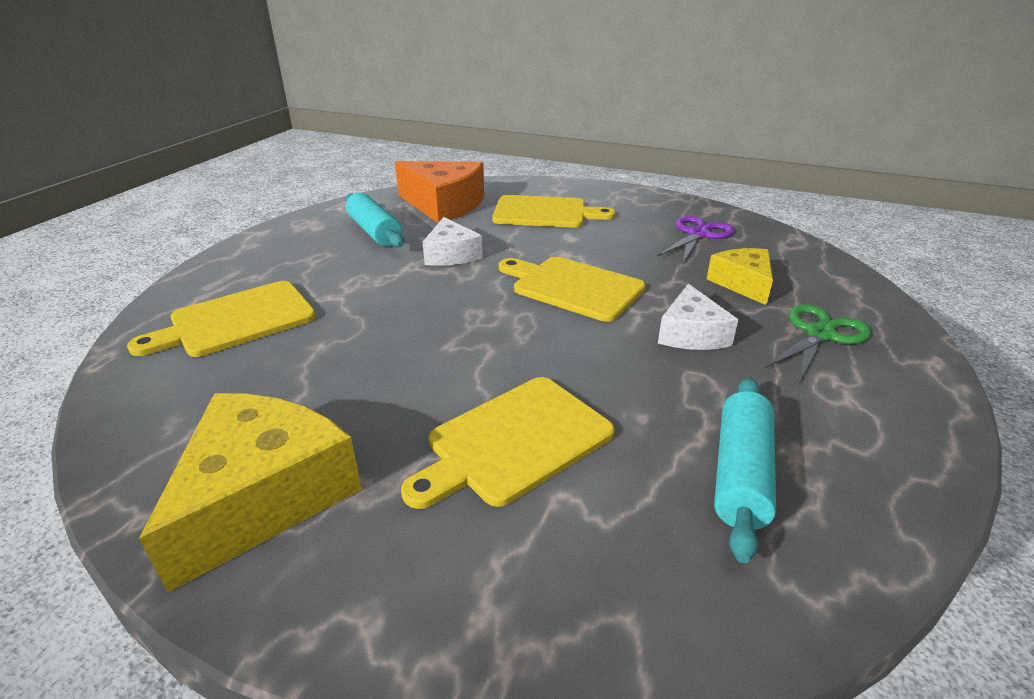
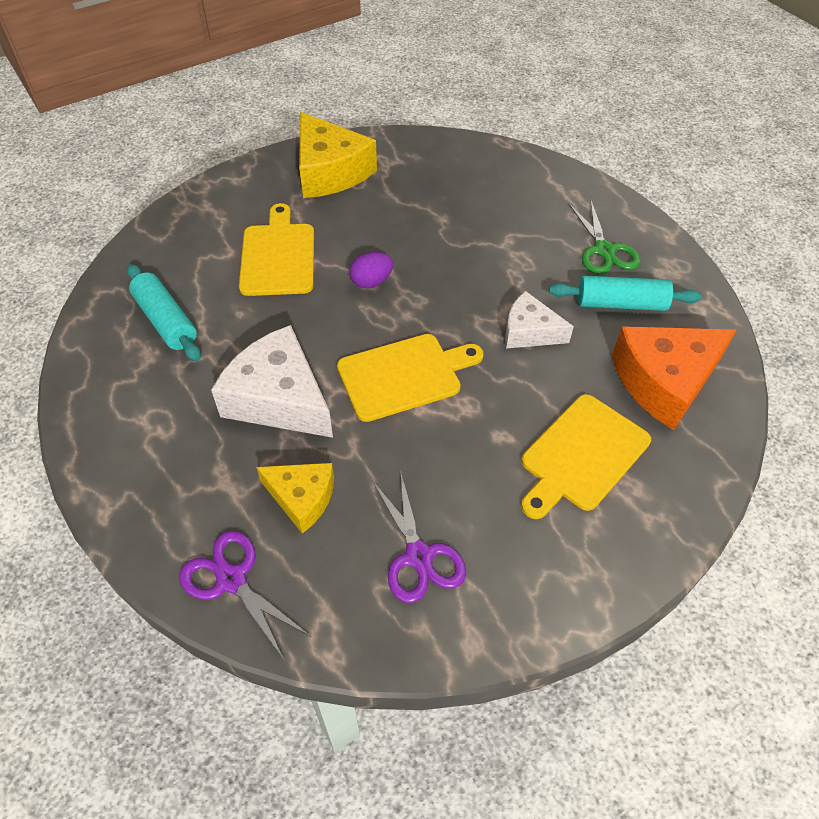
camera: 125 degrees right, 20 degrees up
yellow cutting board [127,281,316,357] -> none
white cheese [658,284,738,350] -> white cheese [211,325,333,438], size x1.69
green scissors [764,304,871,383] -> green scissors moved to [569,201,641,275]
none -> purple scissors [179,531,310,660]
none -> purple egg [350,252,393,288]

